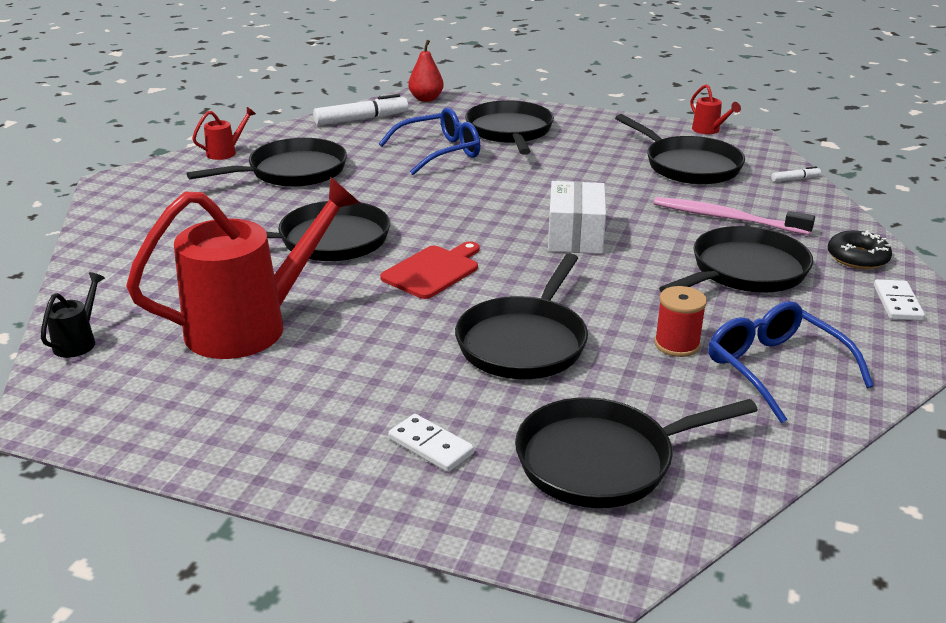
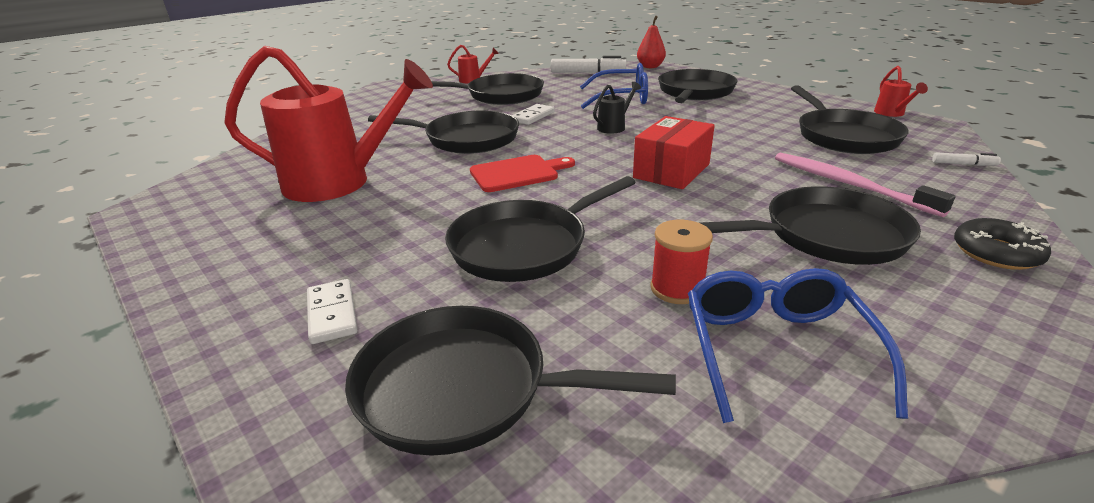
camera: 30 degrees right, 0 degrees up
black watering can [41,272,105,358] -> black watering can moved to [593,82,641,134]
white box [548,181,606,254] -> red box [633,116,715,189]
white domino [874,279,925,321] -> white domino moved to [511,104,555,125]

